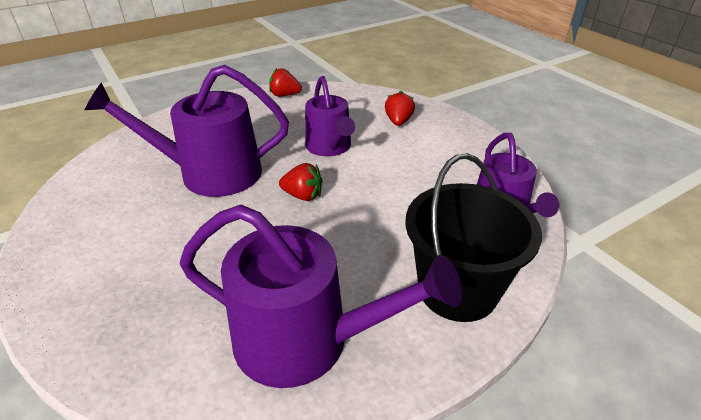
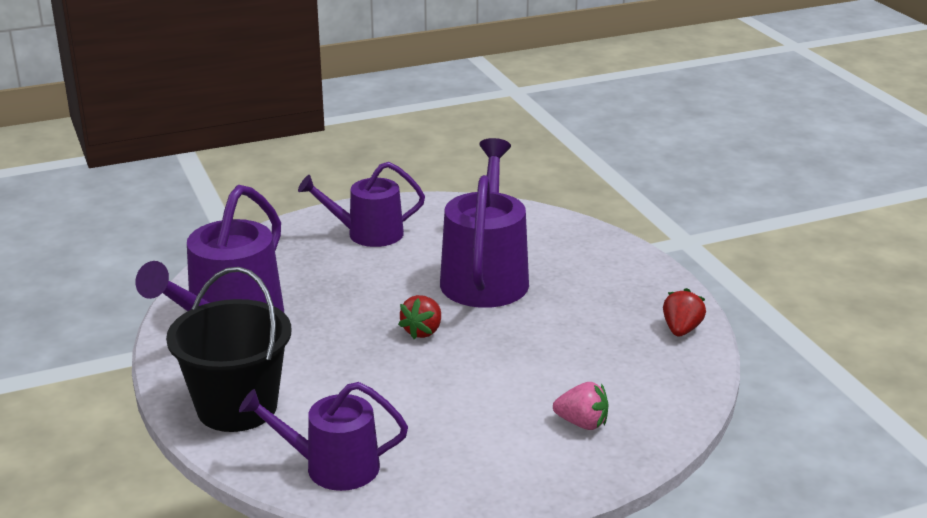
camera: 100 degrees right, 10 degrees down
purple watering can [305,76,355,156] -> purple watering can moved to [298,162,425,247]
red strawberry [385,91,415,126] -> pink strawberry [553,382,609,430]

